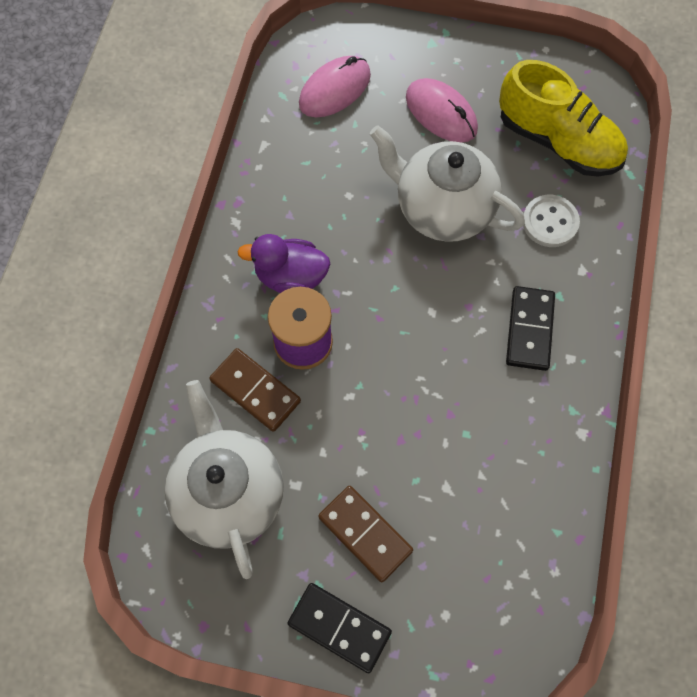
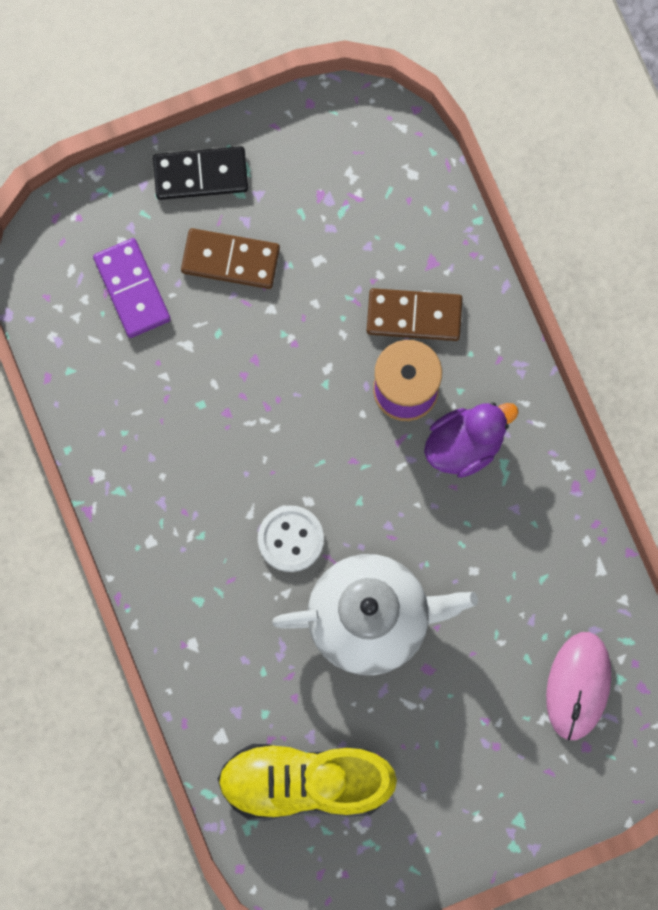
camera: 145 degrees right, 10 degrees up
white teapot [165,380,284,579] -> none
pink mouse [406,78,478,142] -> none
black domino [506,286,555,371] -> none
white button [523,195,580,247] -> white button moved to [258,506,324,572]
none -> purple domino [93,238,171,338]

